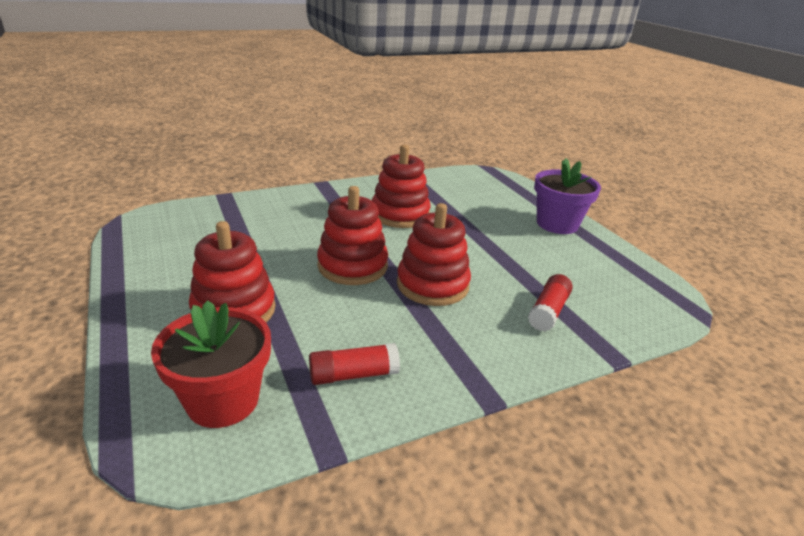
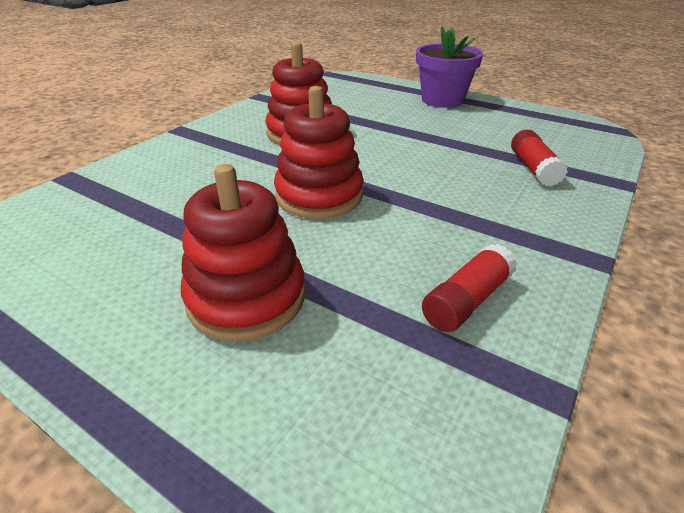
camera: 30 degrees left, 5 degrees up
red flower pot [151,300,271,428] -> none
red stacking toy [397,203,471,306] -> none

